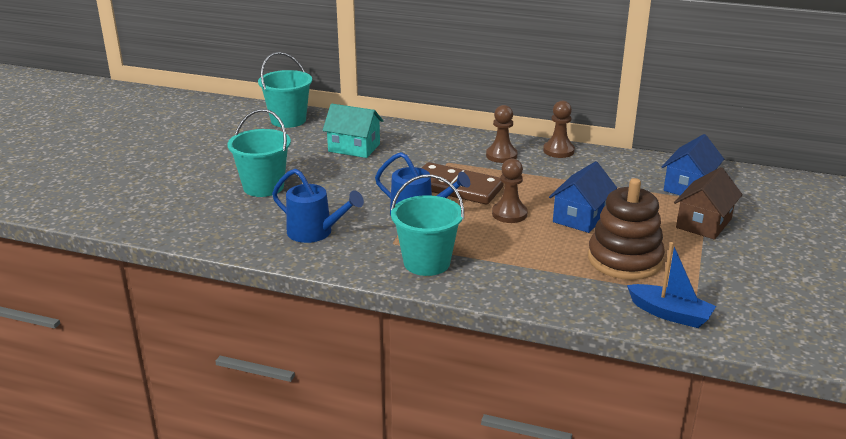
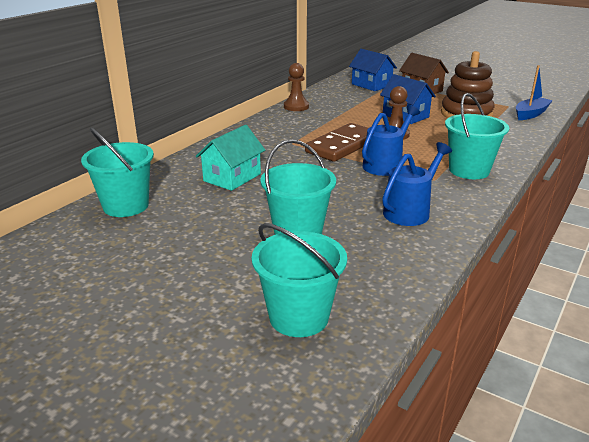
camera: 75 degrees left, 0 degrees up
brown pawn [486,105,518,163] -> none
none -> turquoise bucket [252,223,347,337]

